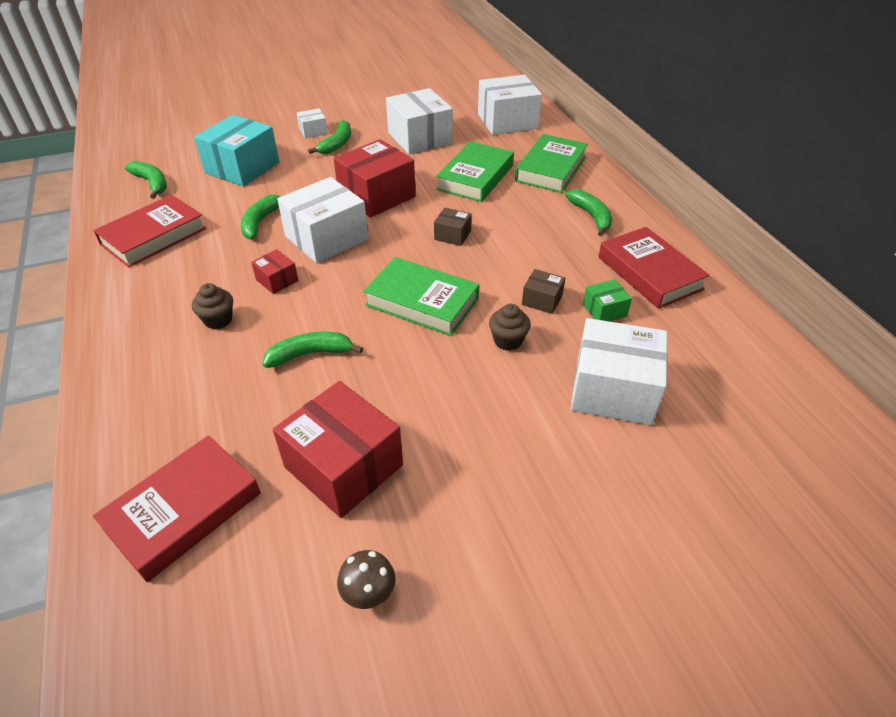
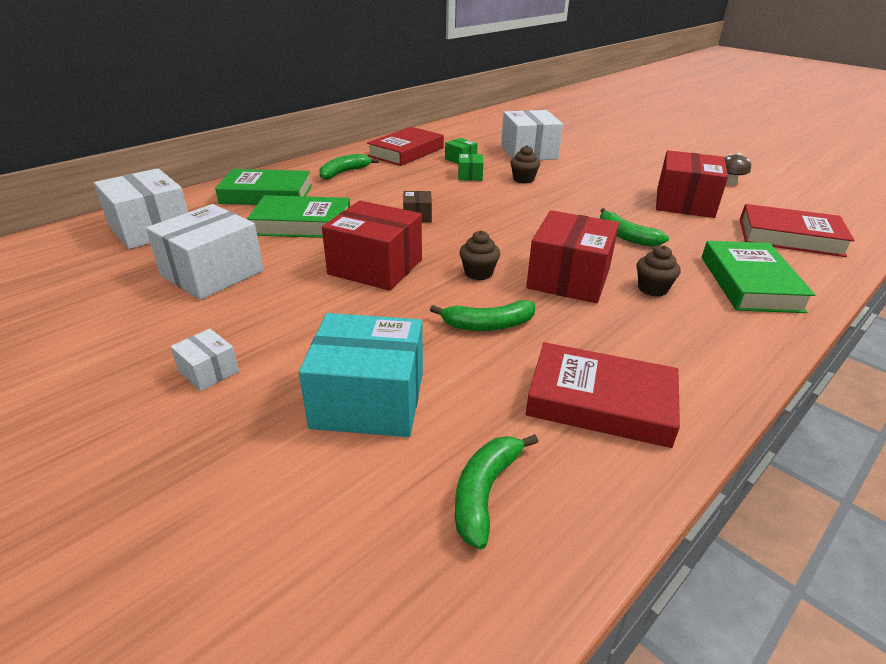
camera: 115 degrees left, 10 degrees down
red box [251,249,298,294] -> red box [526,210,619,303], size x2.10
white box [277,177,368,263] -> brown cupcake [460,231,500,280]
green banana [308,120,351,154] -> none
green book [364,257,479,336] -> green book moved to [702,241,815,313]
brown box [522,269,565,314] -> green box [458,154,484,181]

